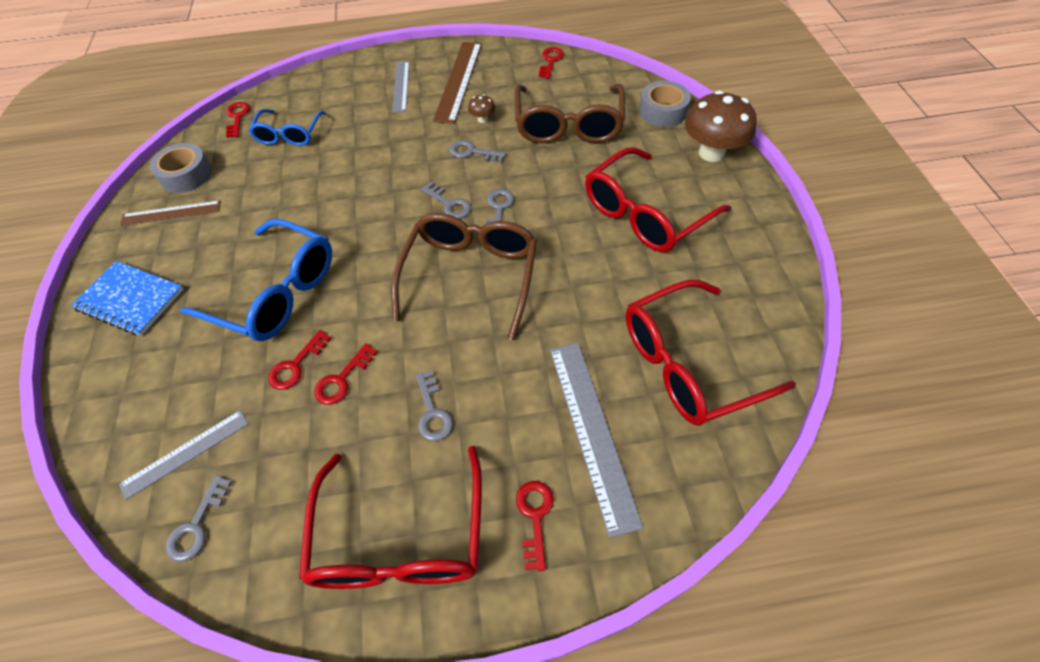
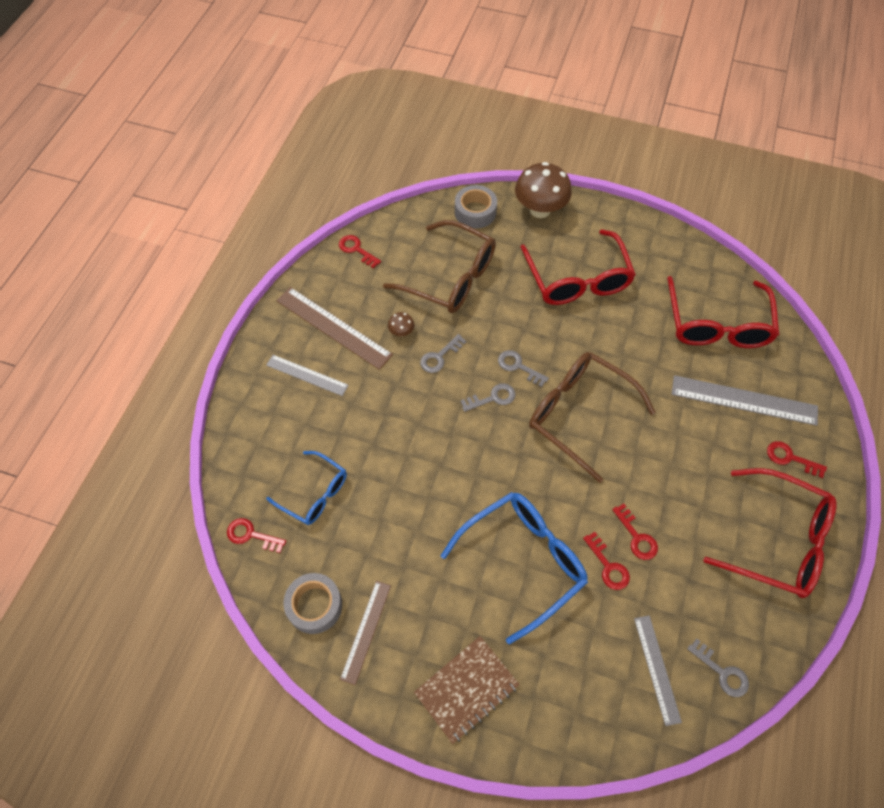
camera: 65 degrees left, 5 degrees up
blue notebook [71,261,184,336] -> brown notebook [414,636,520,744]
grey key [416,371,453,441] -> none

